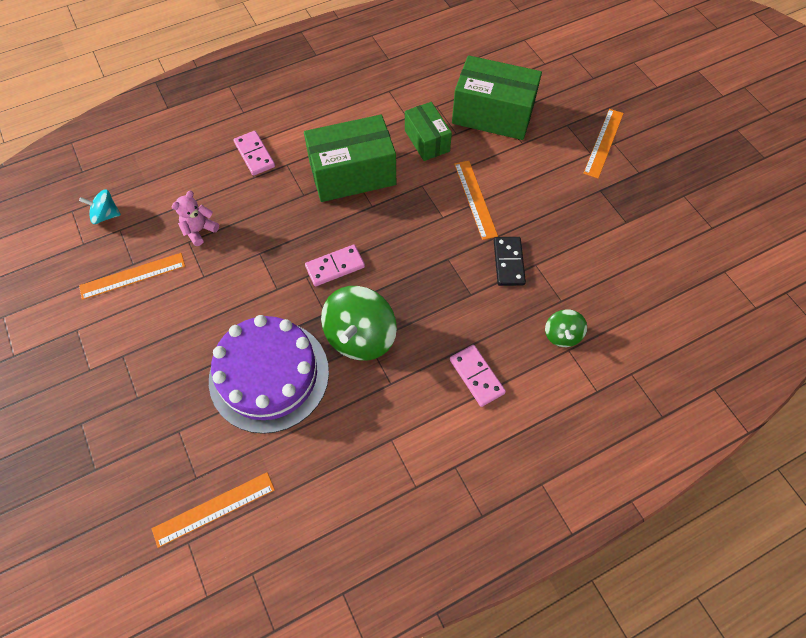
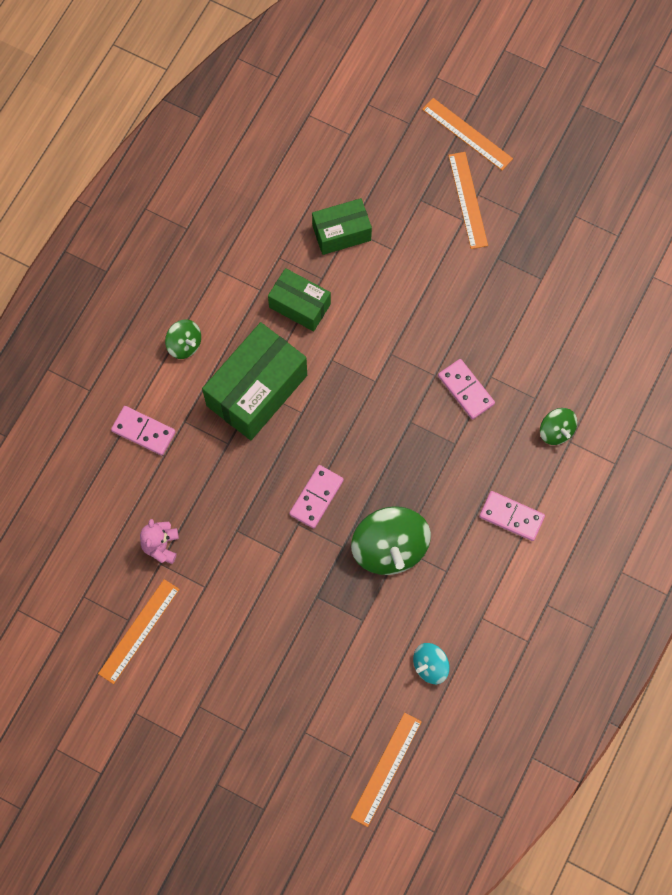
camera: 35 degrees left, 10 degrees up
turquoise spinning top [79,189,121,224] -> turquoise spinning top moved to [413,643,450,684]
purple cake [209,315,329,434] -> none
green box [452,55,542,140] -> green box [312,198,372,255], size x0.59
orange ruler [454,161,498,240] -> orange ruler moved to [422,98,513,170]
black domino [494,237,526,286] -> pink domino [438,359,495,419]
none -> green spinning top [165,320,201,359]

